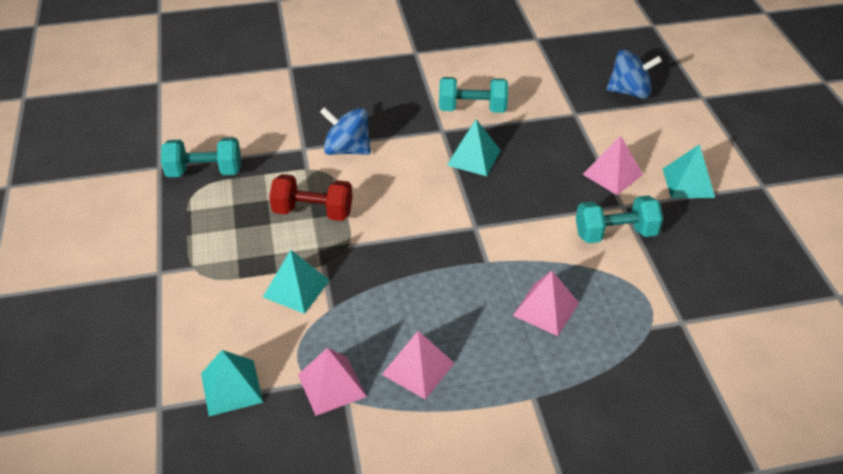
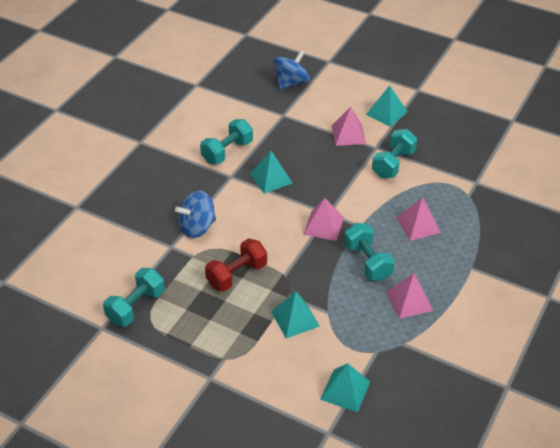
camera: 50 degrees left, 0 degrees up
pink pyramid [298,348,367,416] -> pink pyramid moved to [303,198,344,241]
none -> turquoise dumbbell [344,223,395,281]

